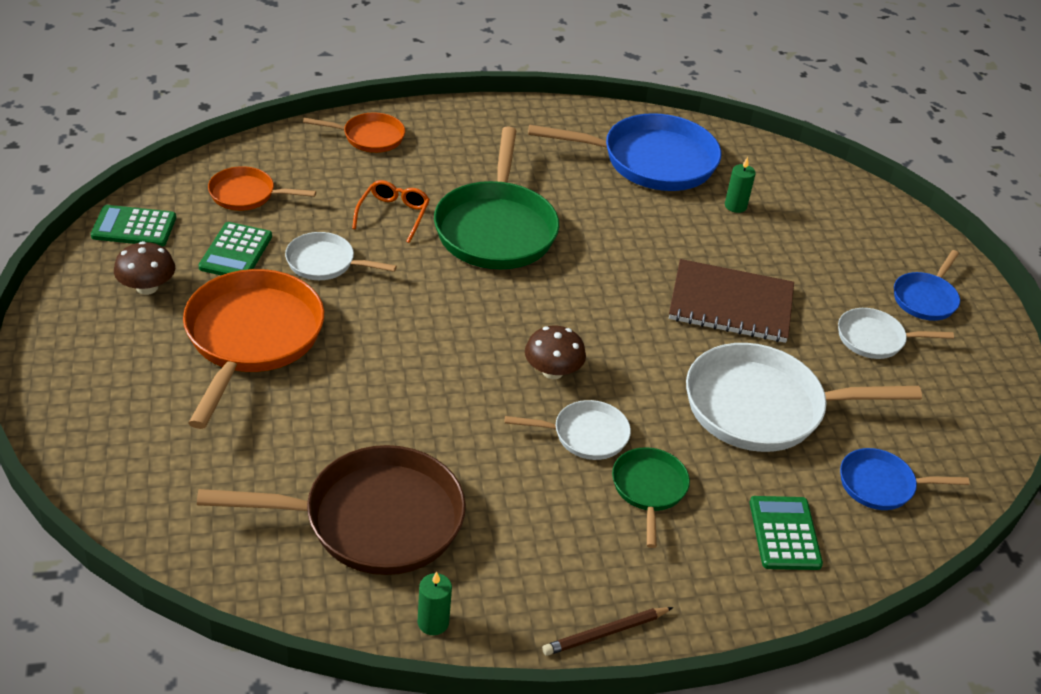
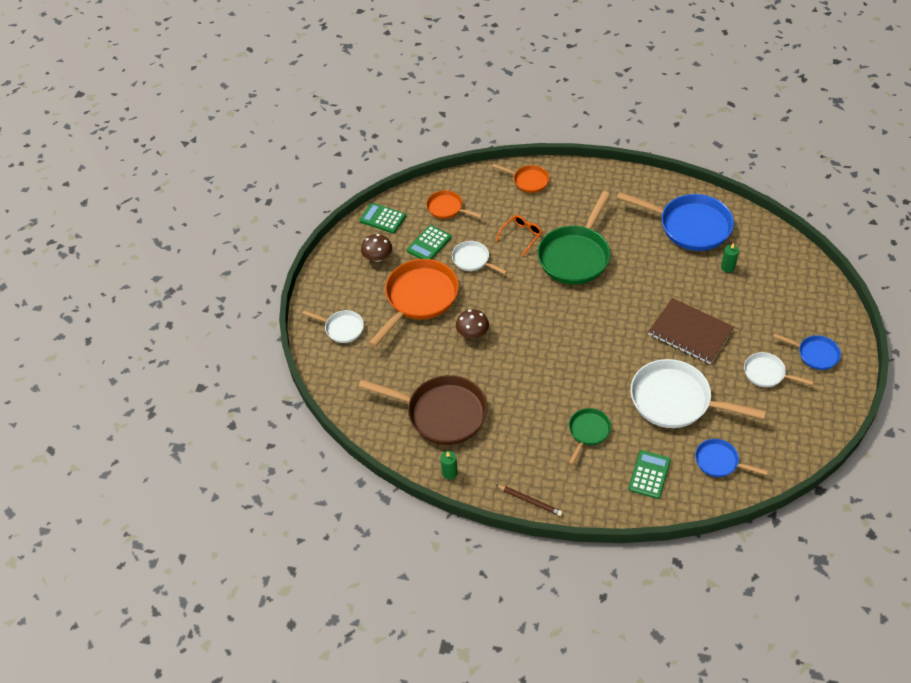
camera: 30 degrees right, 10 degrees up
white pan [505,400,631,460] -> white pan moved to [302,310,364,343]
brown mushroom [525,326,586,379] -> brown mushroom moved to [456,309,489,338]
brown pencil [542,607,673,656] -> brown pencil turned 150 degrees counterclockwise [496,485,563,516]
blue pan [894,250,960,321] -> blue pan turned 120 degrees counterclockwise [773,333,841,370]

